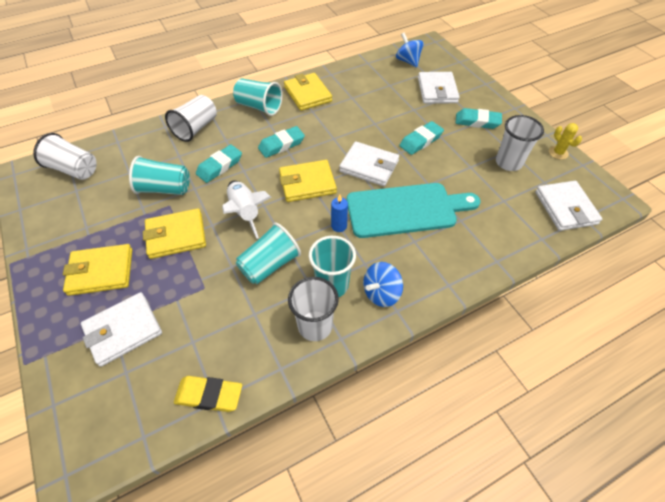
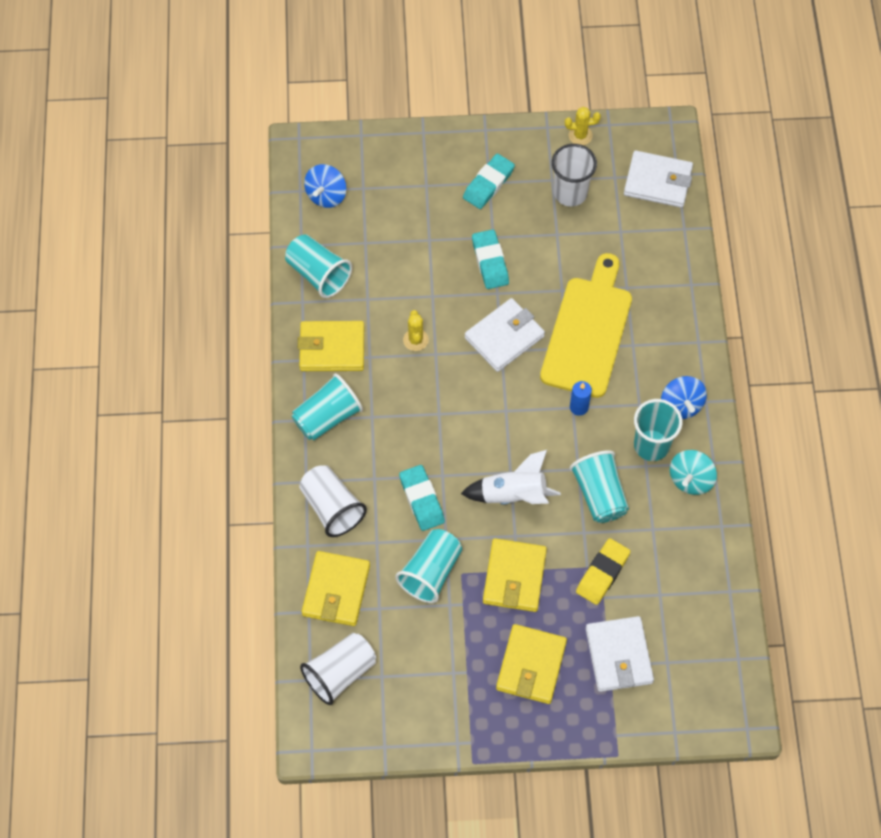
camera: 65 degrees left, 10 degrees up
yellow eraser [174,376,242,412] -> yellow eraser moved to [576,538,630,605]
turquoise eraser [258,126,305,158] -> none
yellow wallet [279,160,337,202] -> yellow wallet moved to [302,551,370,626]
white cup [288,277,339,341] -> turquoise spinning top [670,450,717,495]
turquoise cutting board [347,183,480,238] -> yellow cutting board [540,253,632,398]
blue spinning top [396,33,424,67] -> blue spinning top turned 60 degrees counterclockwise [304,164,346,208]
white wallet [418,72,460,104] -> none
none -> turquoise cup [285,234,352,298]
none -> yellow cactus [403,310,429,351]

